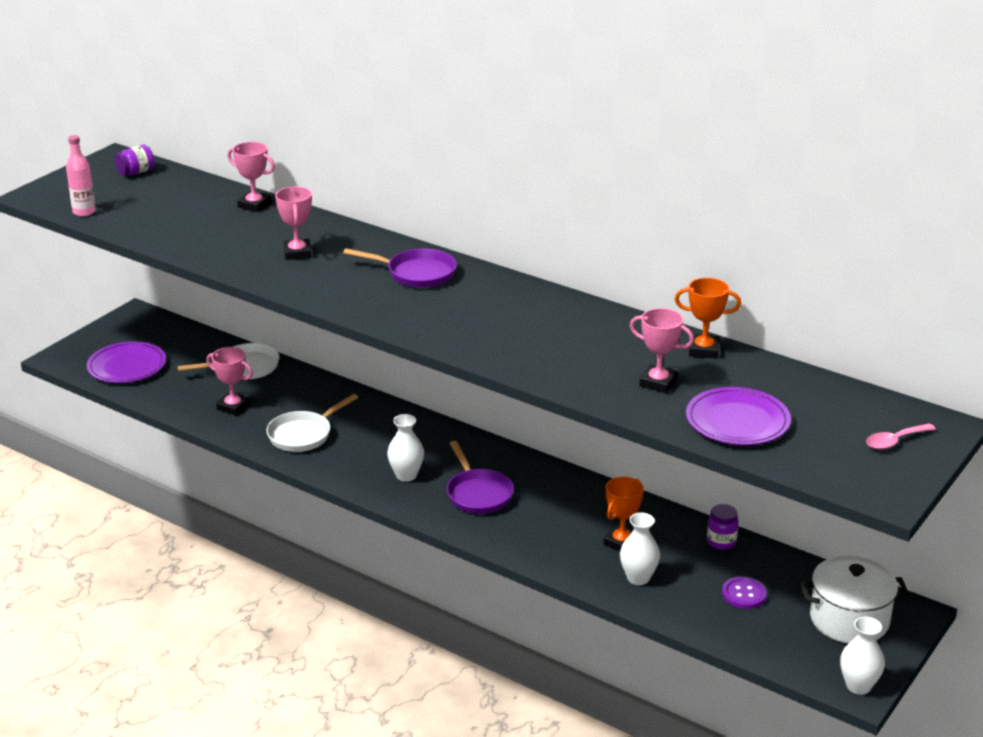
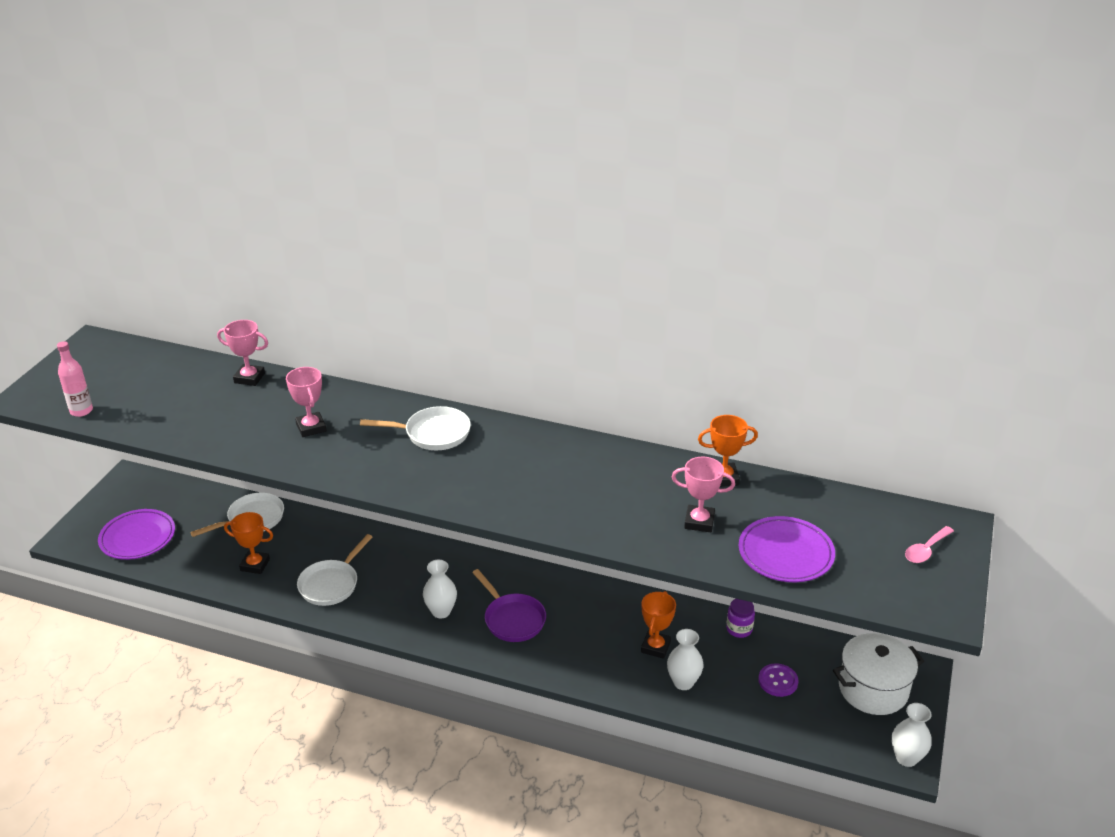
camera: 15 degrees left, 5 degrees up
purple jar [114,145,155,176] -> none
pink trophy [206,347,253,415] -> orange trophy [224,512,273,574]
purple pan [343,248,457,288] -> white pan [360,406,471,450]

